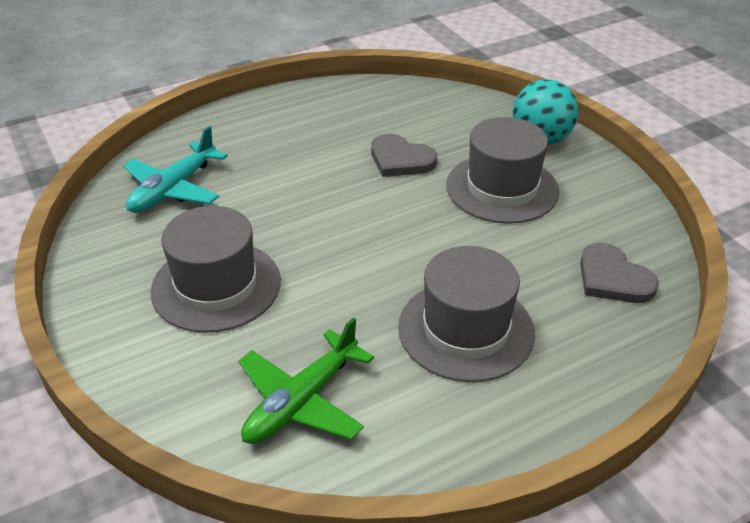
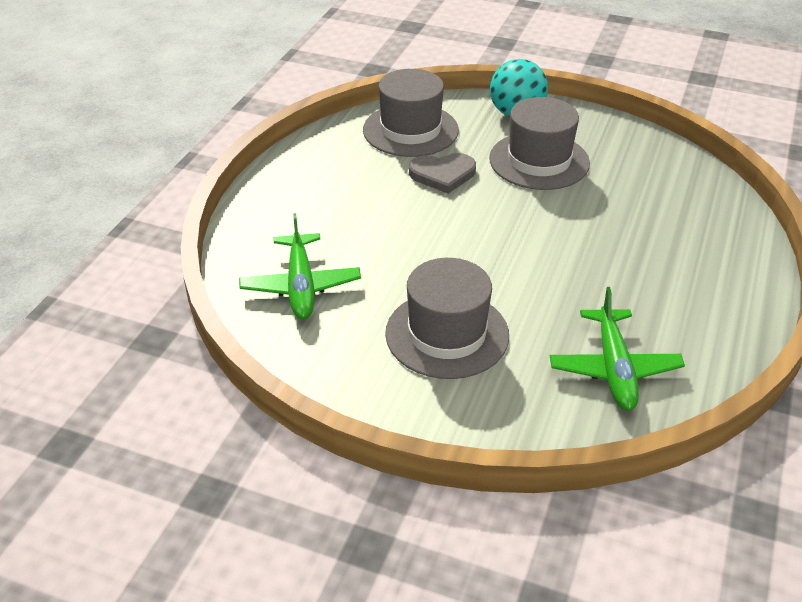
camera: 40 degrees left, 0 degrees up
turquoise plane [123,126,228,213] -> green plane [239,213,361,319]
grey hat [398,246,535,382] -> grey hat moved to [363,69,459,157]
grey heart [580,243,659,303] -> none

